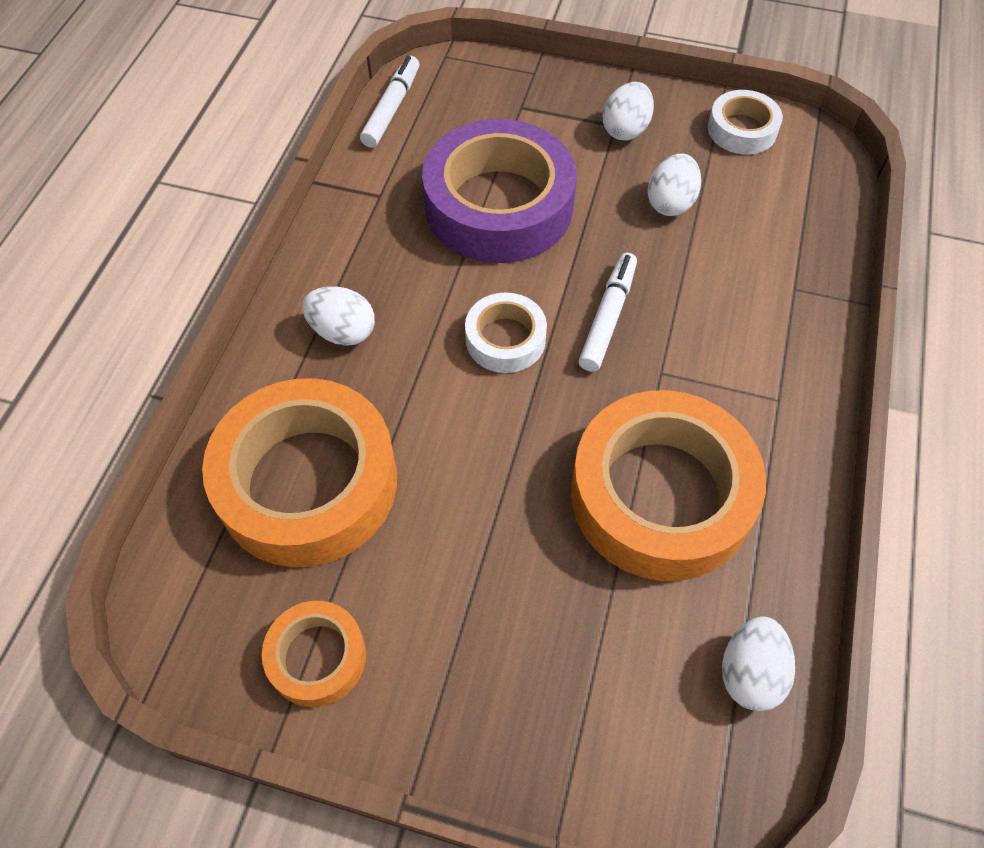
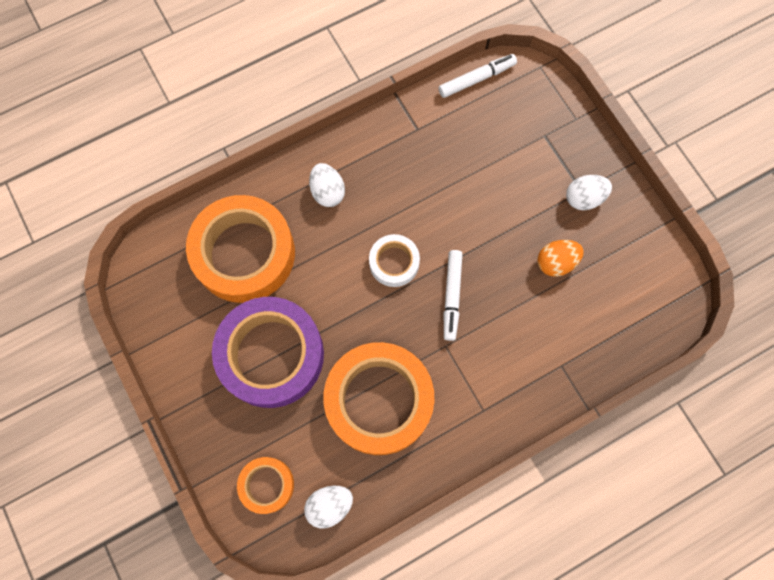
camera: 45 degrees right, 15 degrees up
orange tape [262,601,366,707] -> orange tape moved to [237,457,294,514]
purple tape [422,119,577,263] -> purple tape moved to [212,297,324,408]
white marker [579,253,637,372] -> white marker turned 120 degrees clockwise [444,250,462,341]
white egg [647,154,701,216] -> orange egg [538,240,584,277]
white tape [708,90,783,155] -> none

